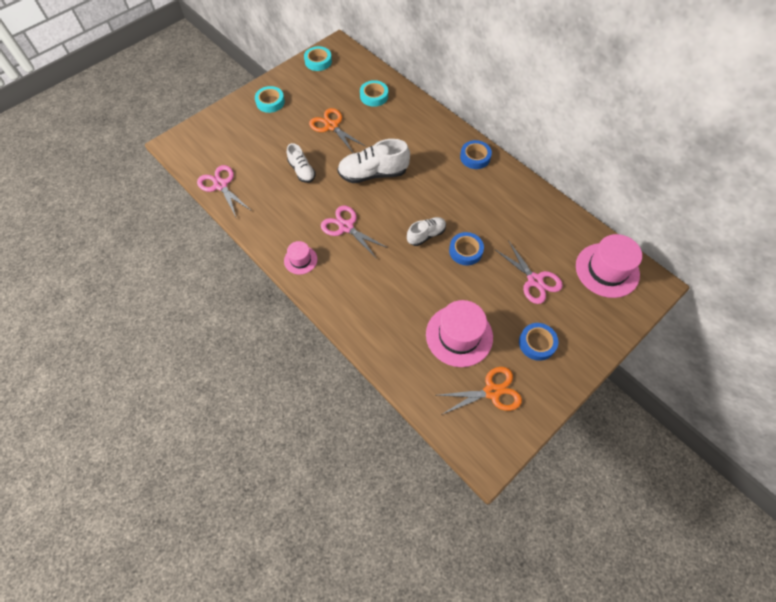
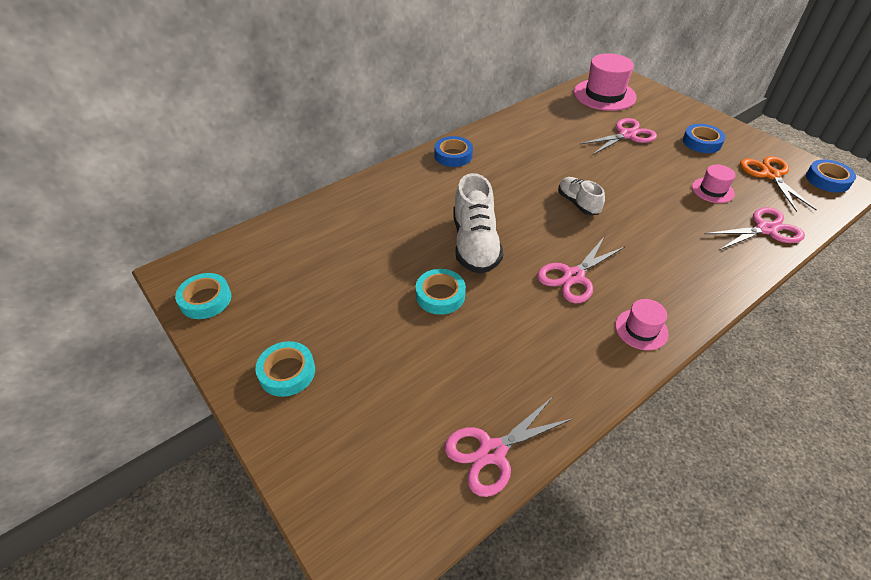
camera: 85 degrees left, 15 degrees down
white shoe [287,143,316,183] -> none
orange scissors [309,108,365,152] -> none
turquoise tape [360,80,388,107] -> turquoise tape moved to [416,269,466,315]
pink hat [426,300,493,367] -> pink hat [692,164,735,203], size x0.54
blue tape [449,232,484,266] -> blue tape moved to [806,159,856,193]
none -> pink scissors [705,207,805,250]

